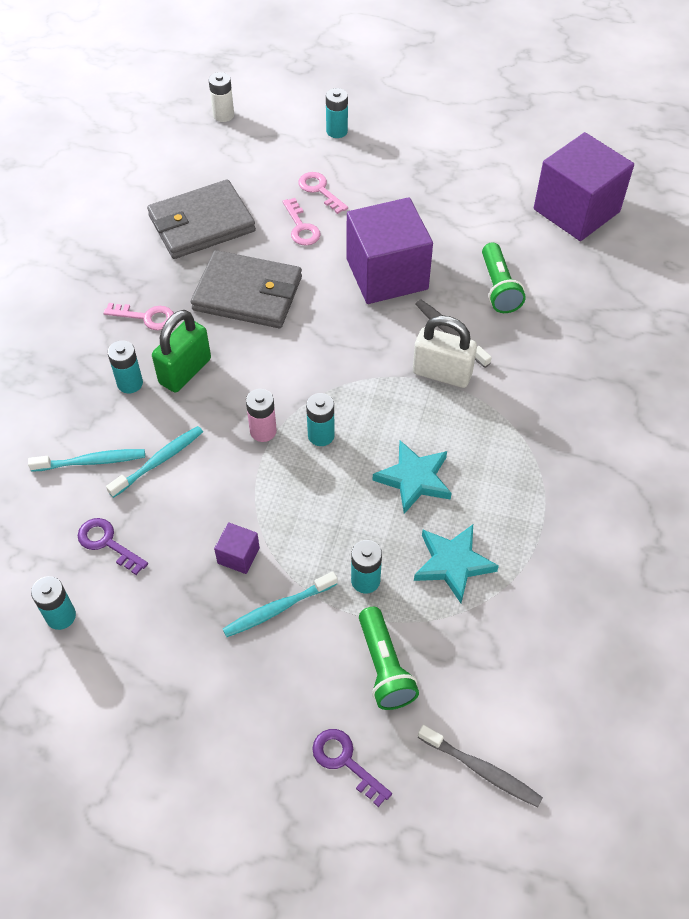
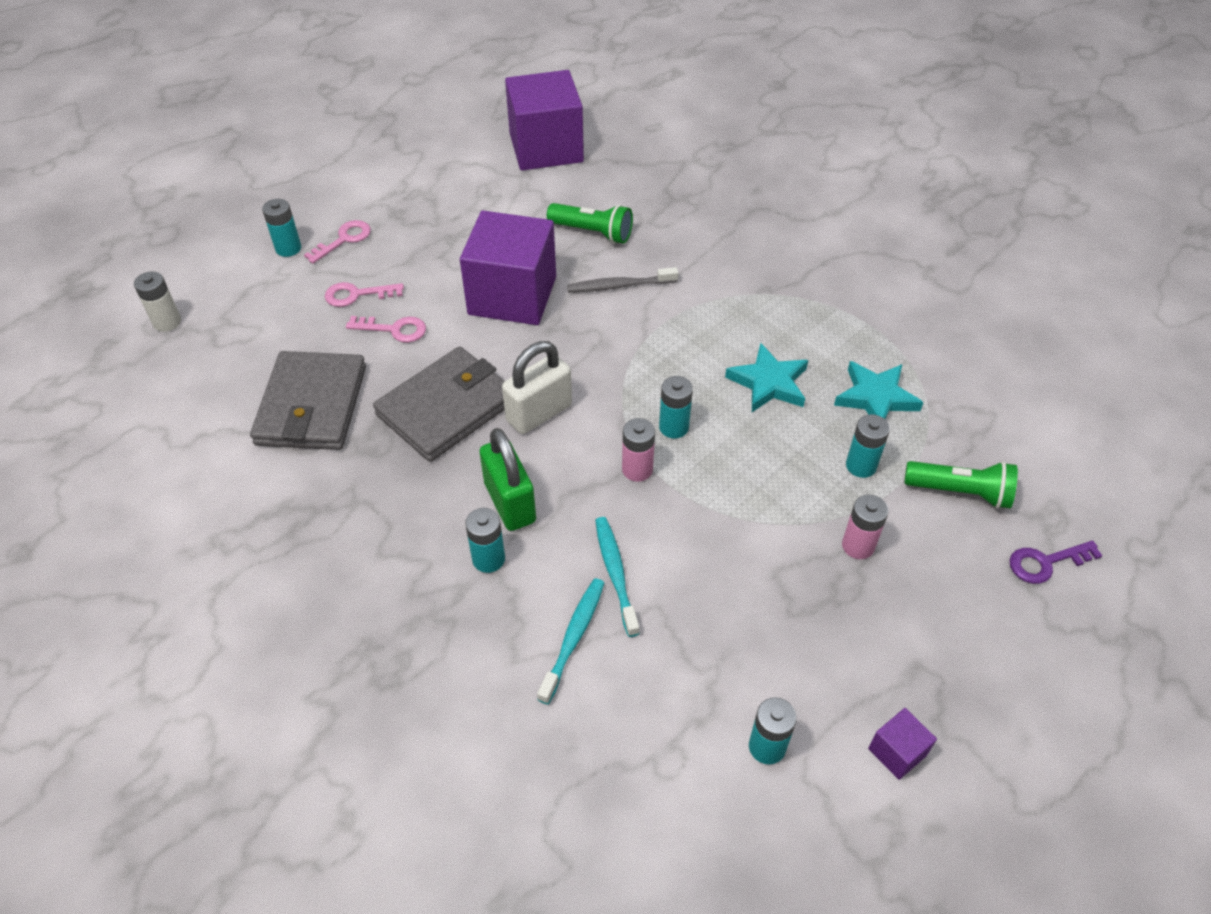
camera: 60 degrees left, 5 degrees down
purple key [78,518,148,575] -> none
pink key [103,303,174,330] -> pink key moved to [304,220,371,264]
purple cube [214,522,260,574] -> purple cube moved to [868,708,937,780]
turquoise toothbrush [223,571,337,637] -> pink battery [842,495,889,559]
white padlock [413,315,477,388] -> white padlock moved to [502,341,572,434]
grey toothbrush [418,725,543,807] -> none

